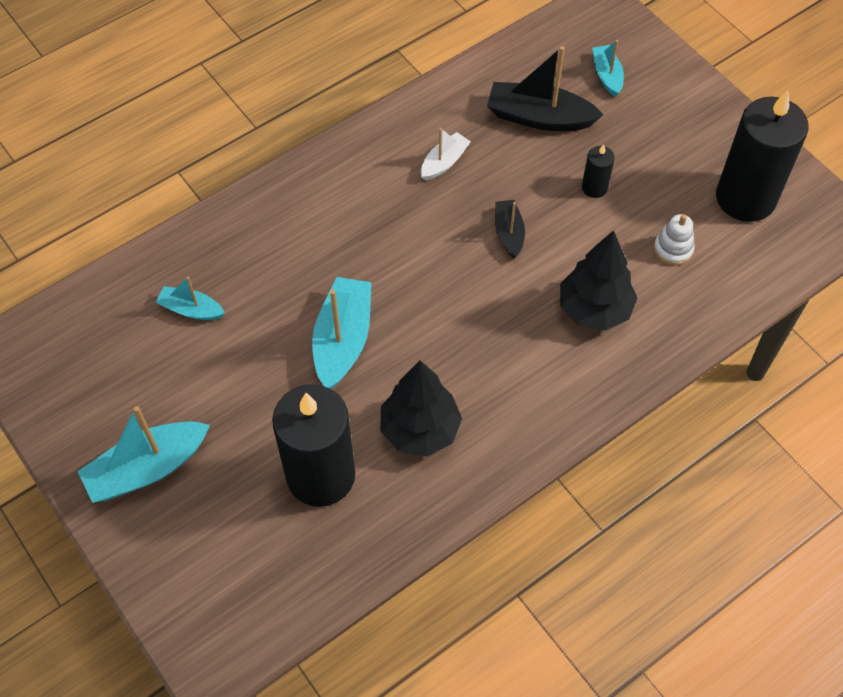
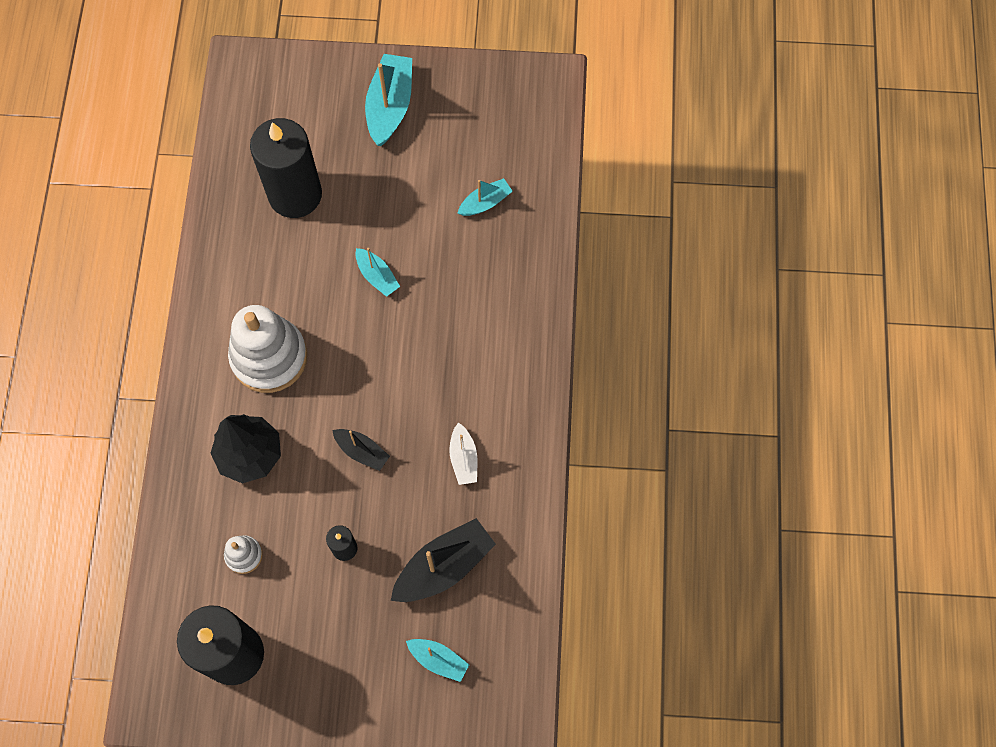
camera: 130 degrees right, 10 degrees up
turquoise boat [312,277,371,389] -> turquoise boat [355,248,400,297], size x0.57
black tree [381,360,462,457] -> none
none -> white stacking toy [228,305,307,393]

